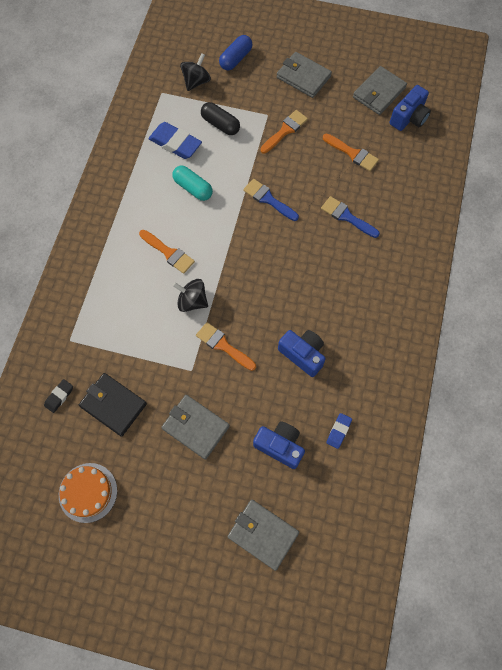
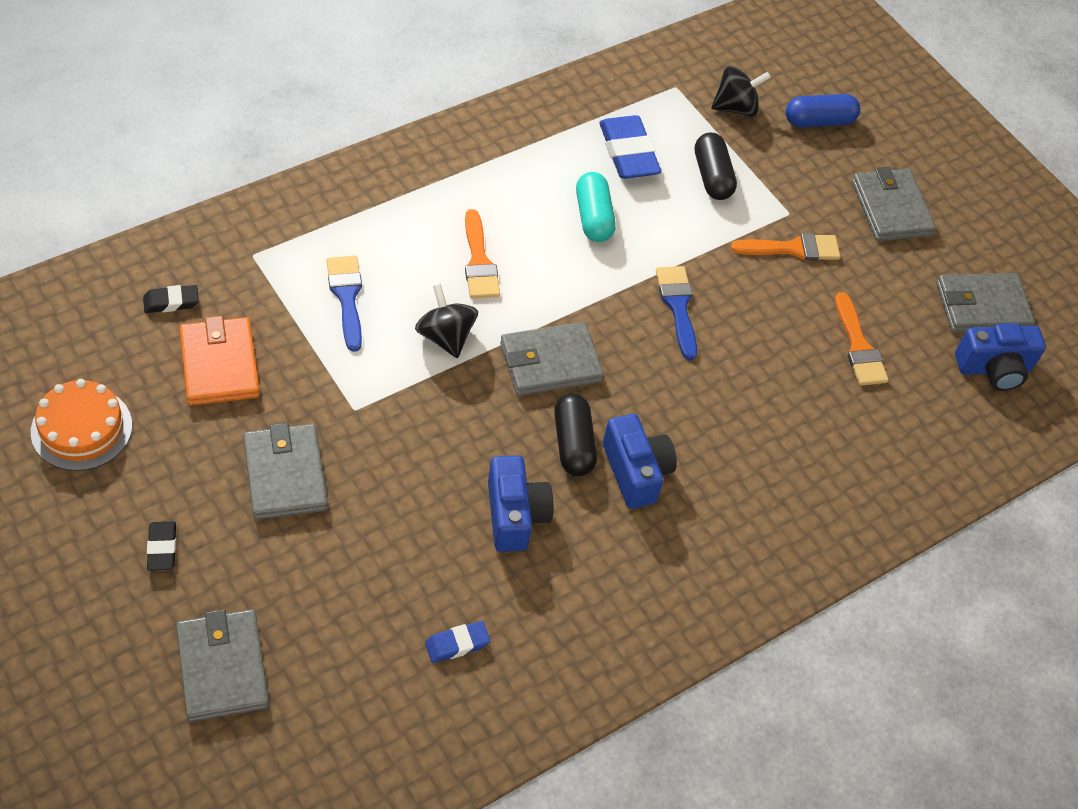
camera: 35 degrees right, 15 degrees down
black wallet [79,373,147,437] -> orange wallet [179,316,260,406]
orange brush [196,322,256,371] -> none
blue camera [253,421,305,469] -> blue camera moved to [603,414,677,509]
blue brush [321,196,380,238] -> blue brush moved to [327,256,362,352]
none -> black eraser [147,521,176,571]
none -> grey wallet [500,322,604,396]
none -> black capsule [554,393,597,476]

